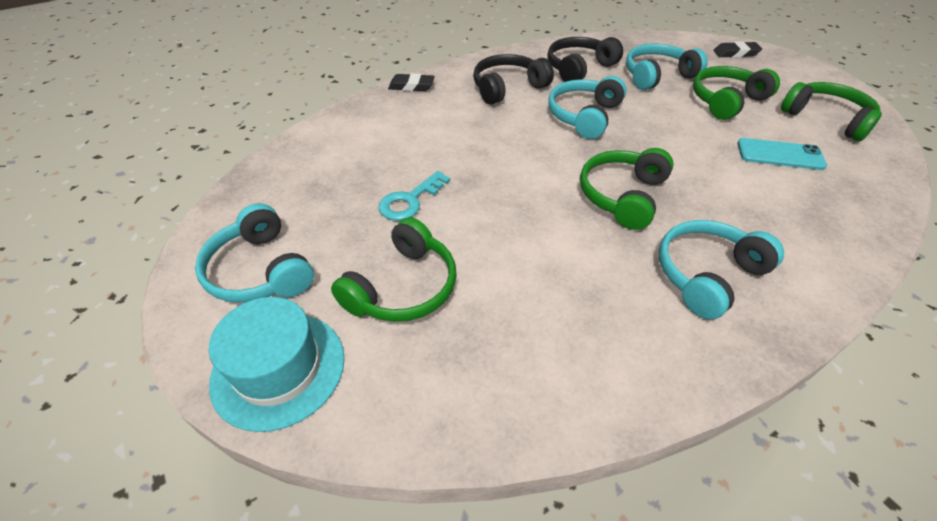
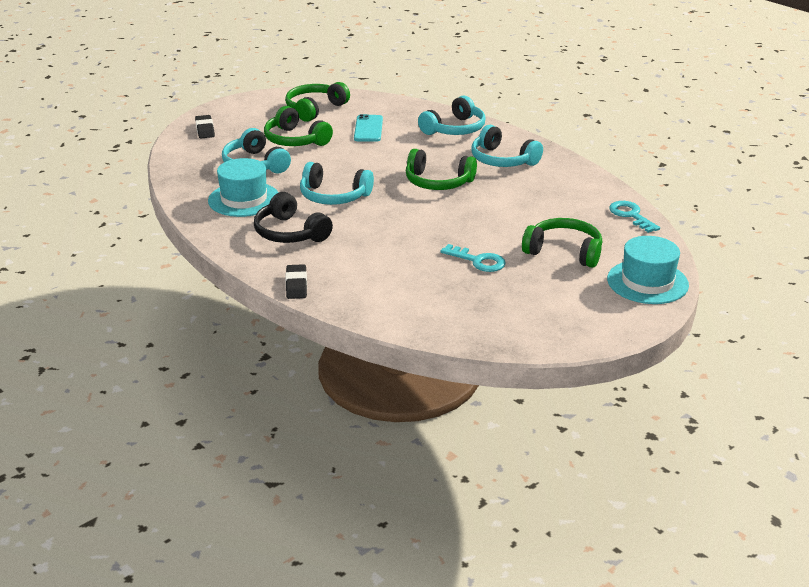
camera: 100 degrees left, 15 degrees down
turquoise headphones [195,203,314,303] -> turquoise headphones moved to [418,96,486,135]
black headphones [547,37,623,82] -> turquoise hat [208,158,279,217]
none -> turquoise key [609,201,660,233]

